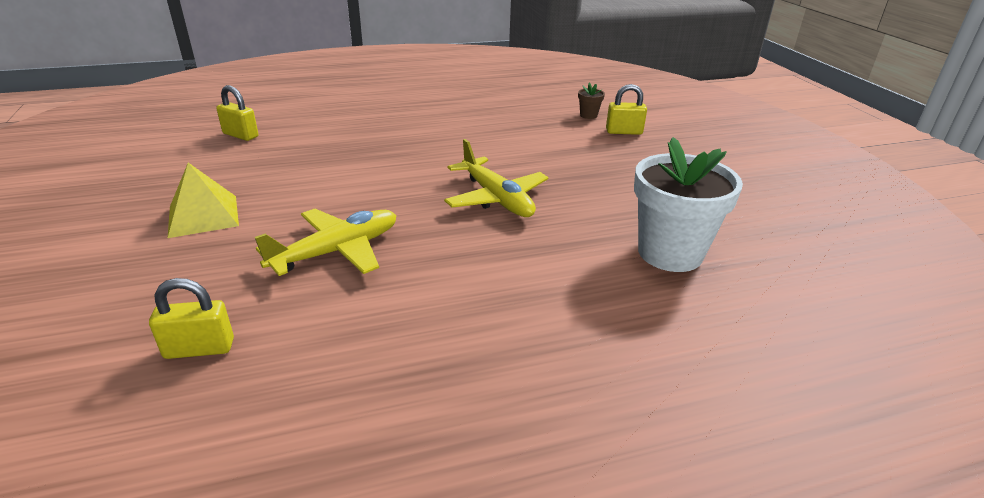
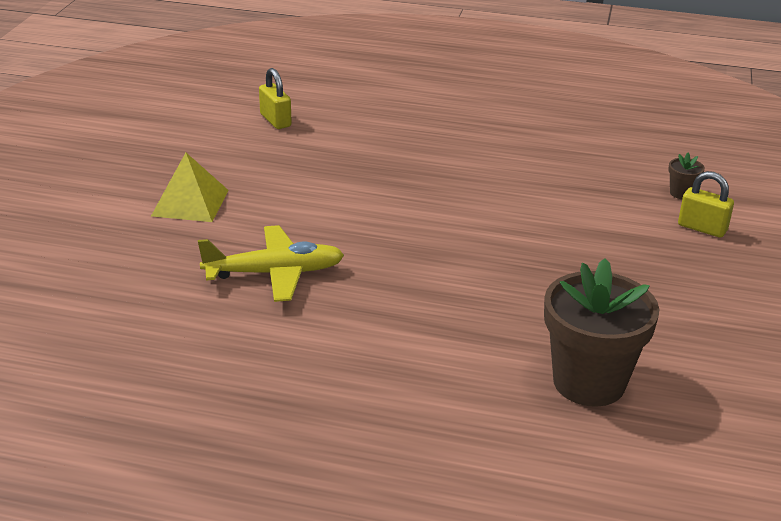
camera: 30 degrees right, 0 degrees up
yellow padlock [149,278,234,359] -> none
yellow plane [444,139,548,217] -> none
white flower pot [634,137,743,272] -> brown flower pot [544,258,659,407]

